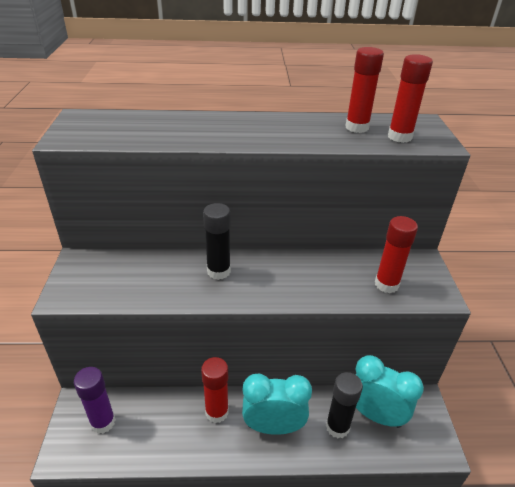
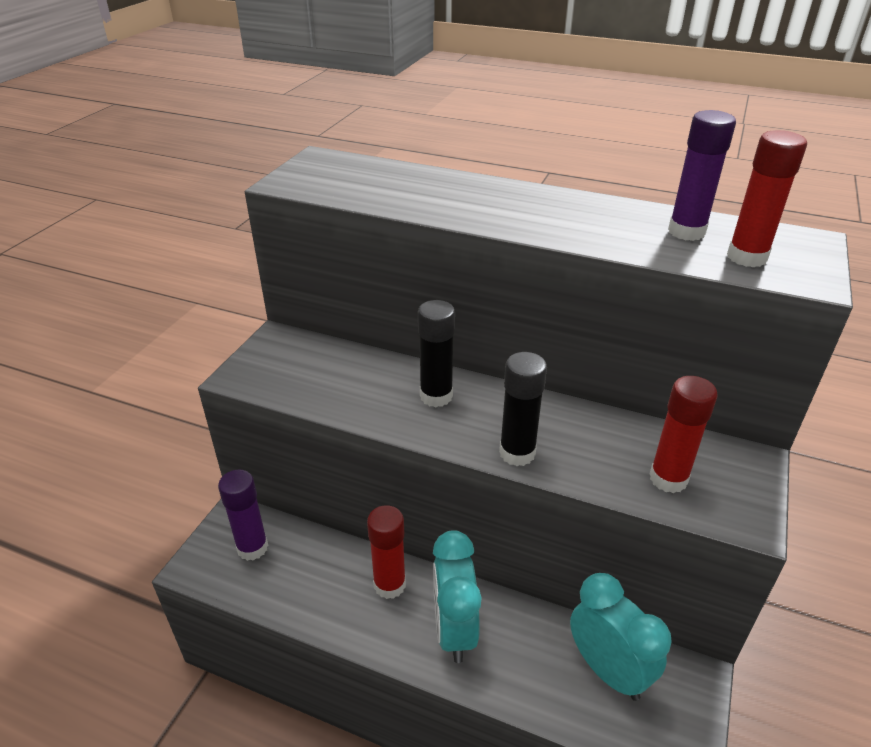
camera: 25 degrees right, 0 degrees up
turquoise clock [242,373,312,435] -> turquoise clock turned 120 degrees counterclockwise [433,530,482,663]
black glue stick [326,372,363,438] -> black glue stick moved to [499,352,547,466]
red glue stick [346,47,384,133] -> purple glue stick [668,110,736,241]

